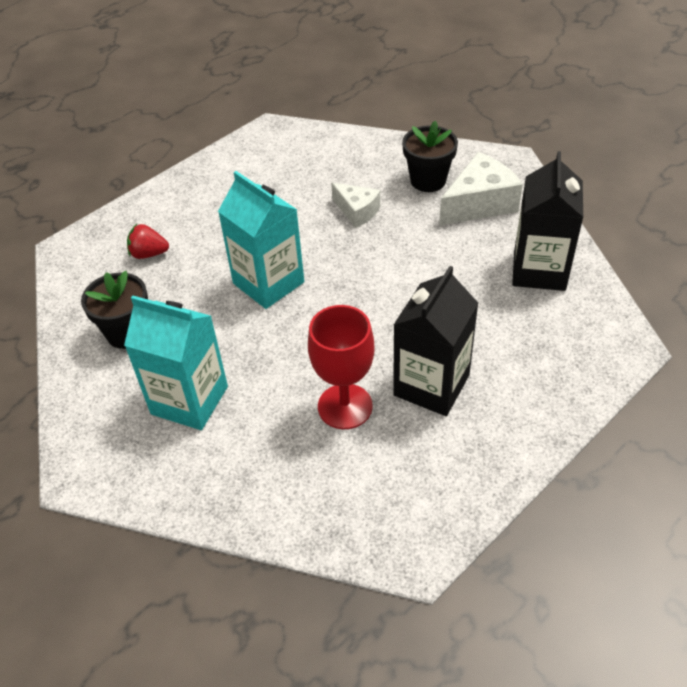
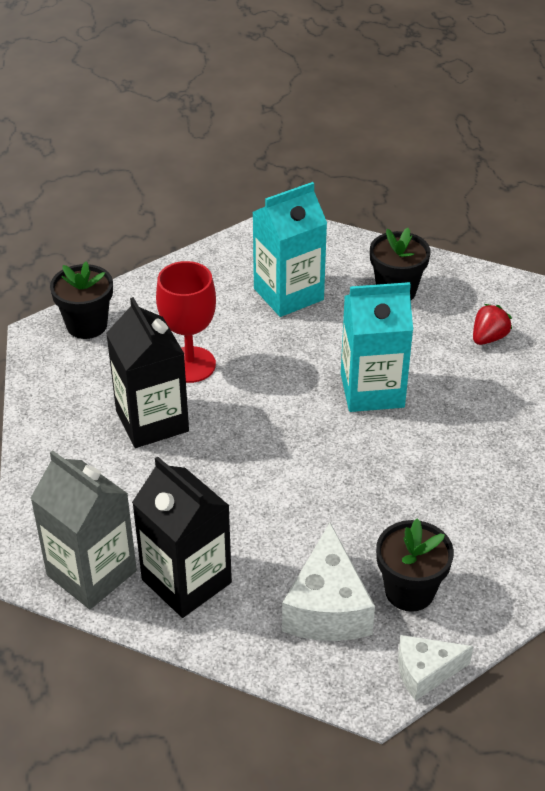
camera: 125 degrees right, 5 degrees down
white cheese [331,182,380,228] -> white cheese moved to [398,635,474,701]
none -> grey carton [31,450,137,609]
none -> black flower pot [50,261,113,339]

